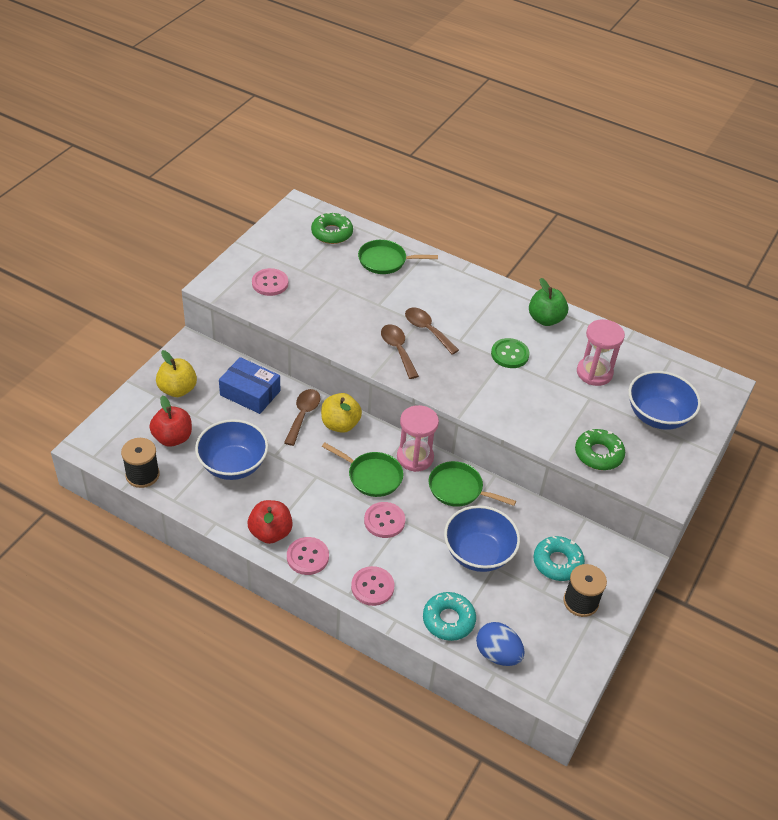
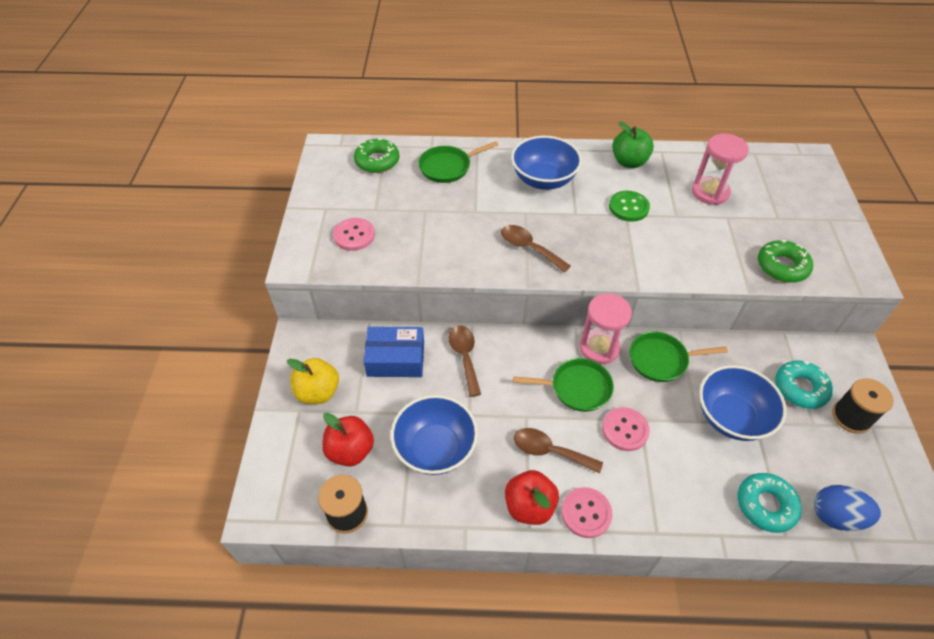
camera: 25 degrees left, 5 degrees up
yellow apple [321,393,362,433] -> none
pink button [351,566,395,606] -> none
brown spoon [405,308,459,355] -> brown spoon moved to [514,428,603,474]
blue bowl [629,371,701,430] -> blue bowl moved to [511,136,582,190]

